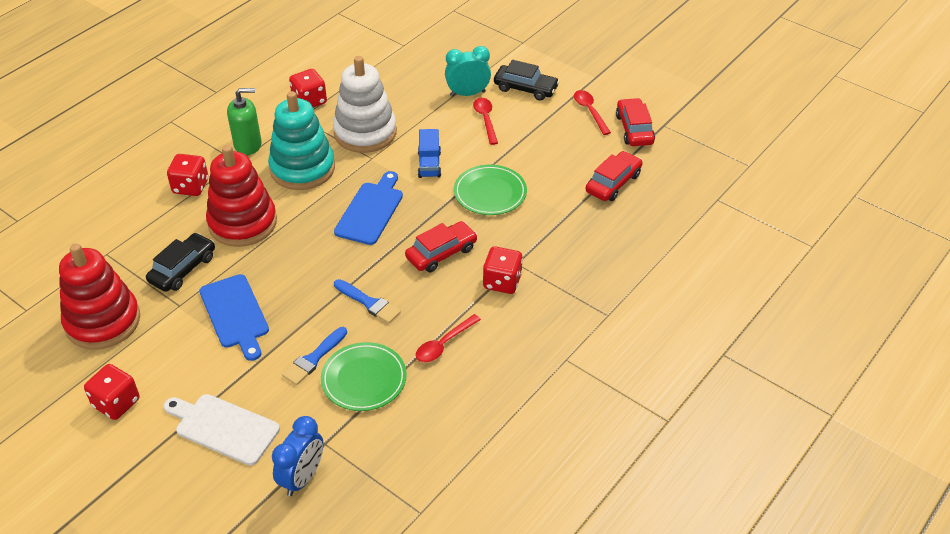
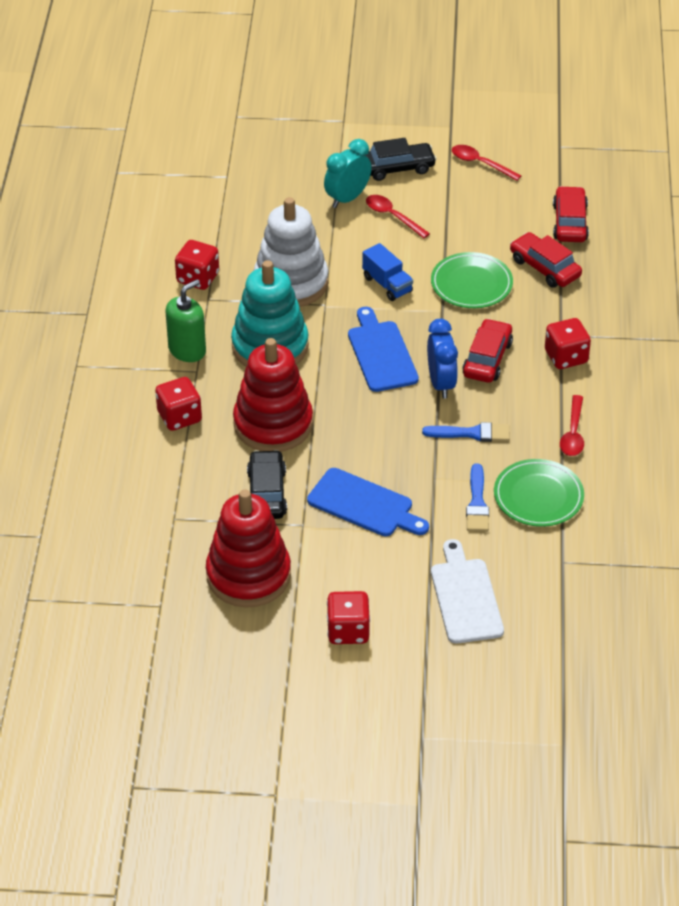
camera: 35 degrees left, 0 degrees up
white cutting board [164,394,280,466] -> white cutting board turned 90 degrees clockwise [431,539,504,644]
blue clock [272,416,323,496] -> blue clock moved to [427,319,458,399]
red car [616,98,655,146] -> red car moved to [510,232,582,288]

